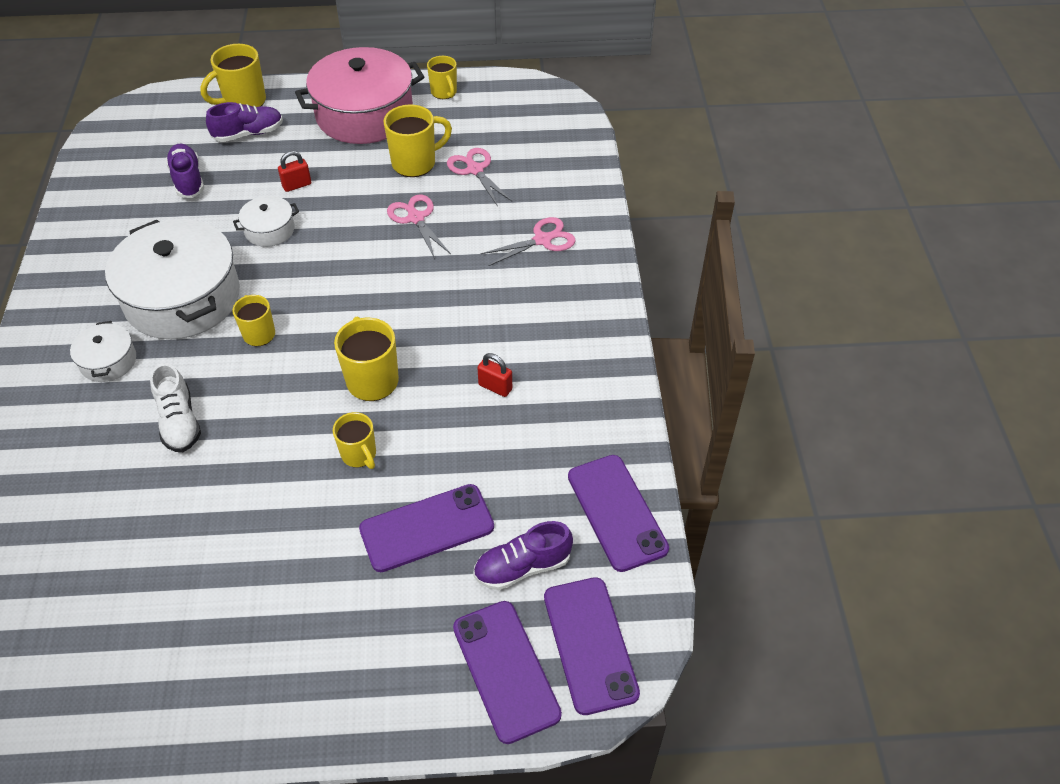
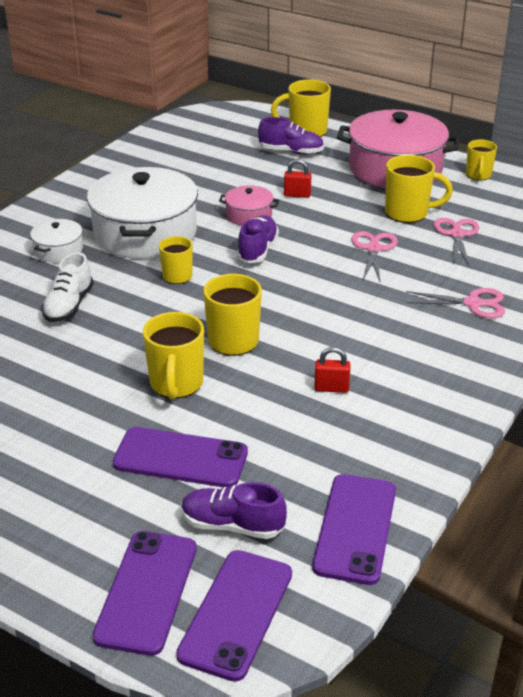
camera: 35 degrees right, 15 degrees down
purple shoe [166,144,204,198] -> purple shoe moved to [237,215,279,263]
white pot [233,196,299,247] -> pink pot [219,185,279,226]
yellow mug [333,412,376,469] -> yellow mug [143,312,204,400], size x1.56
red padlock [477,353,512,397] -> red padlock turned 60 degrees counterclockwise [314,347,351,393]

